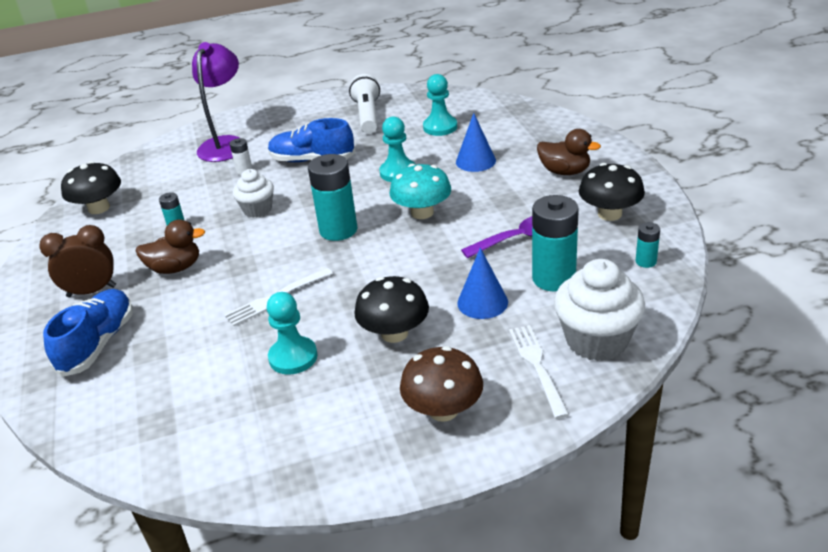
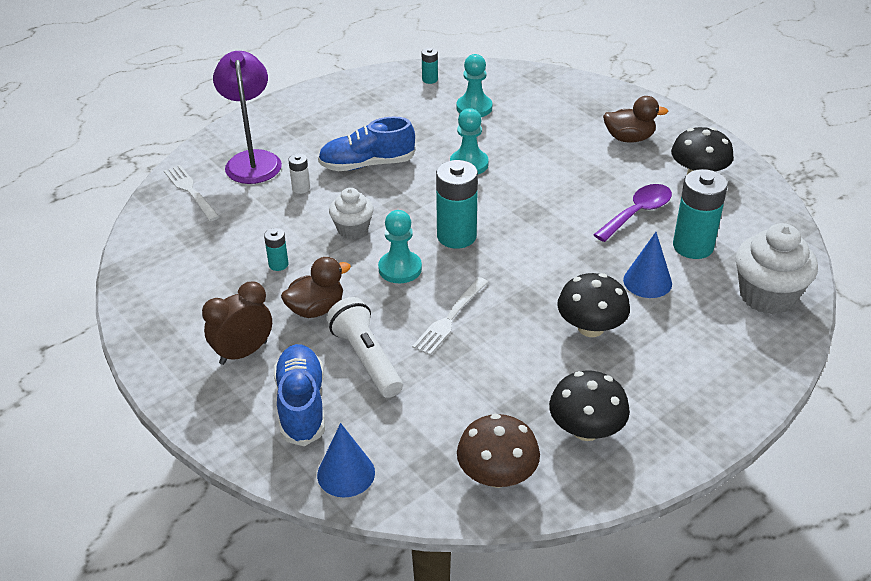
camera: 25 degrees left, 5 degrees up
black mushroom [61,161,121,214] -> black mushroom moved to [549,370,630,441]
turquoise pawn [267,292,318,375] -> turquoise pawn moved to [378,210,422,283]
white flashlight [349,74,380,134] -> white flashlight moved to [326,297,403,398]
turquoise mushroom [389,164,451,219] -> none
brown mushroom [400,346,483,422] -> brown mushroom moved to [457,414,540,488]
blue cone [456,113,496,172] -> blue cone moved to [317,423,375,498]
white fork [509,325,569,419] -> white fork moved to [164,165,219,221]
turquoise battery [636,222,660,268] -> turquoise battery moved to [422,48,438,84]

